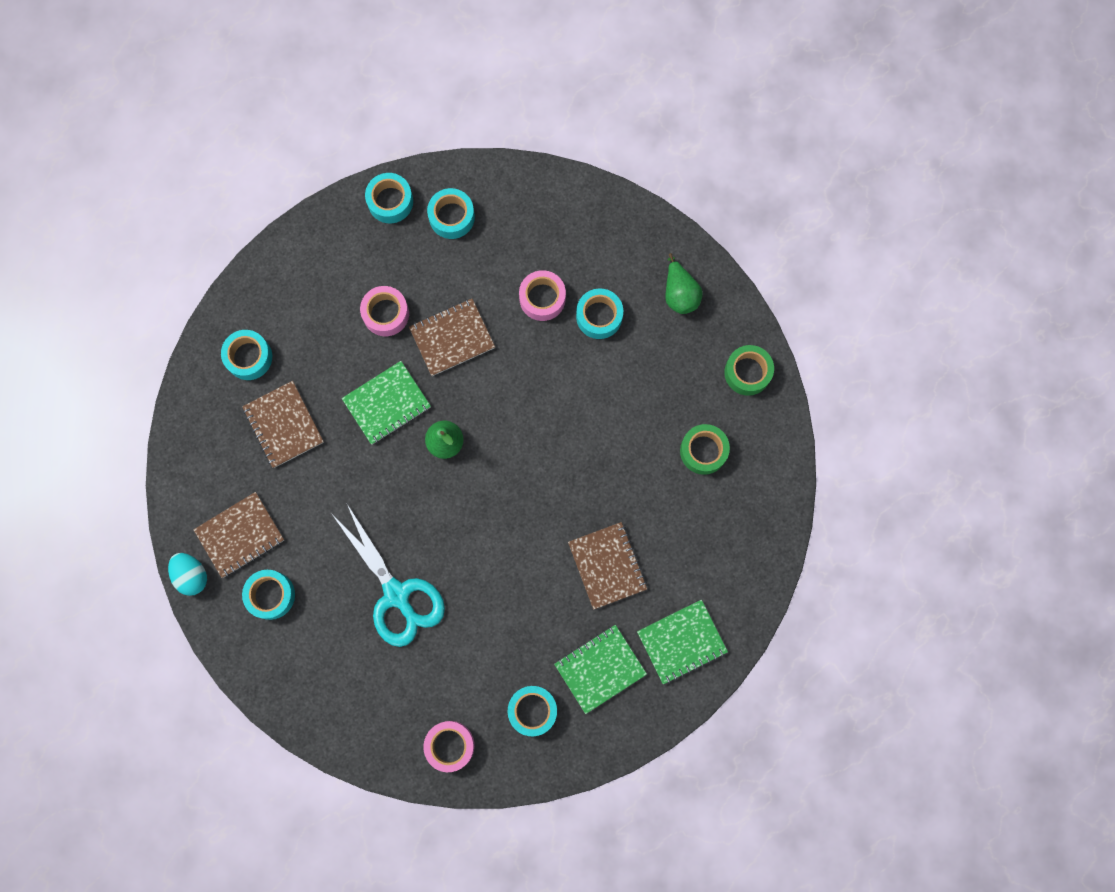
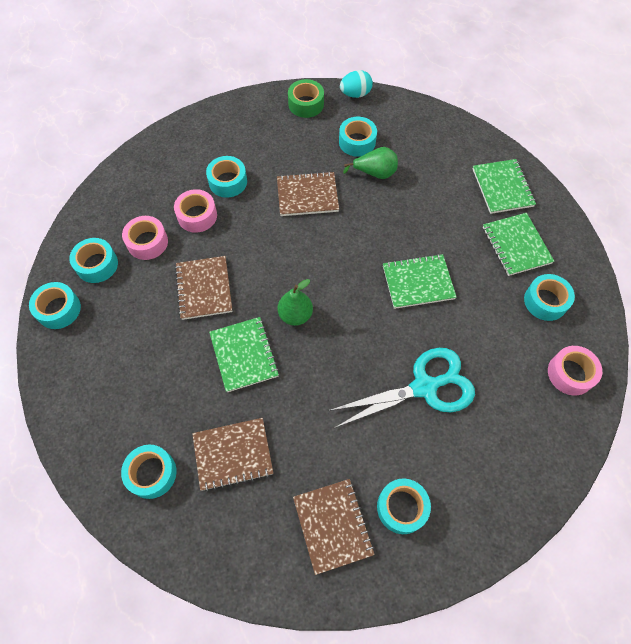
camera: 75 degrees left, 15 degrees down
turquoise egg [168,553,207,596] -> turquoise egg moved to [340,70,373,98]
pink tape [360,286,409,336] -> pink tape moved to [122,216,168,260]
brown notebook [568,522,647,610] -> brown notebook moved to [277,171,339,216]
green pear [665,253,703,314] -> green pear moved to [343,147,398,179]
green tape [680,424,730,475] -> turquoise tape [339,117,377,157]
none -> green notebook [383,254,457,309]

